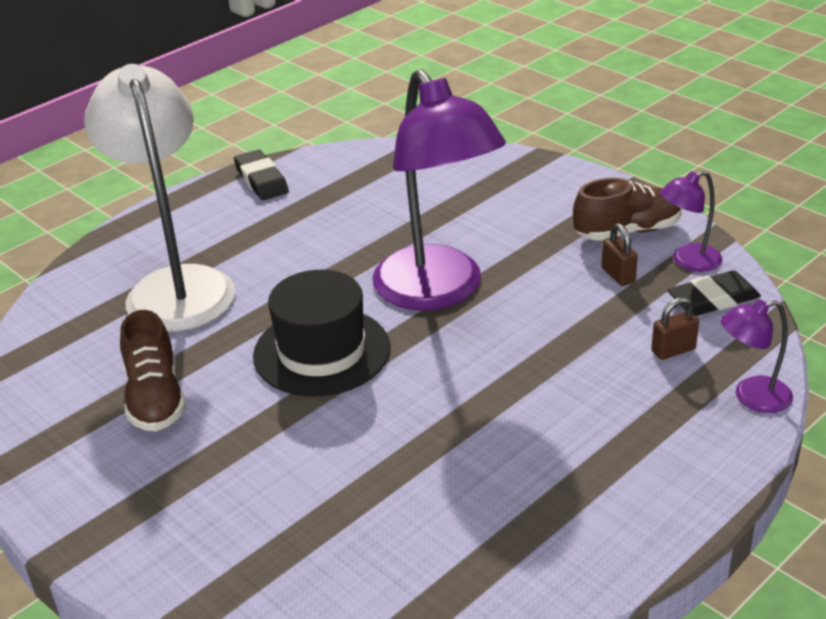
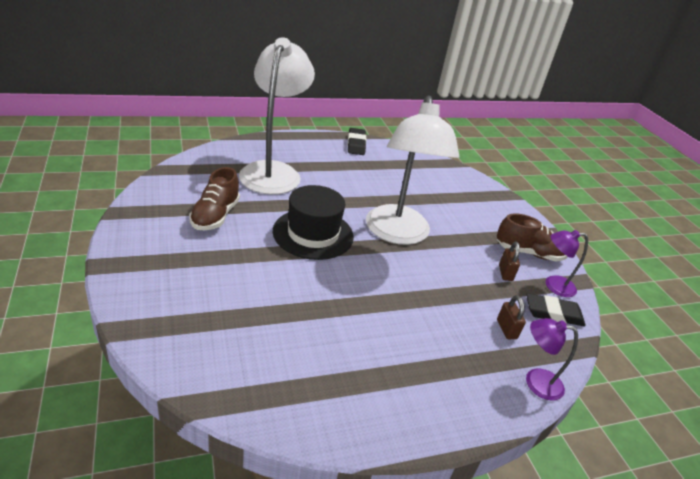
camera: 20 degrees right, 0 degrees up
purple lamp [372,69,506,311] -> white lamp [366,95,459,245]
brown padlock [651,297,699,360] -> brown padlock turned 75 degrees clockwise [497,295,526,339]

